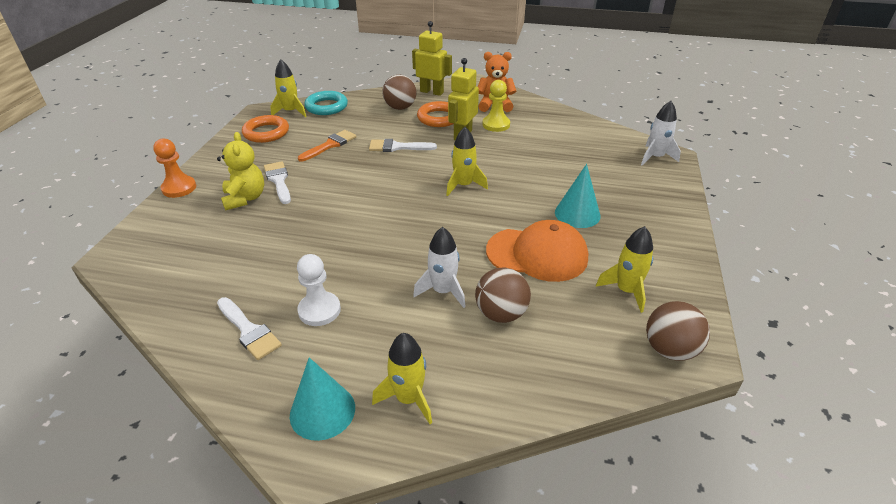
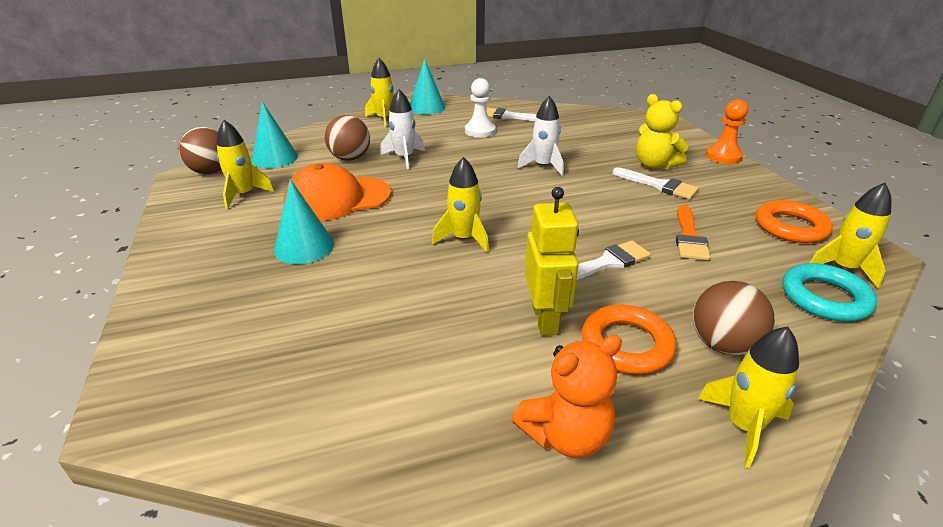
camera: 150 degrees right, 5 degrees down
yellow robot [412,21,452,96] -> yellow rocket [698,326,799,468]
yellow pawn [482,80,510,132] -> none
white rocket [641,101,681,166] -> white rocket moved to [517,96,564,176]
none -> turquoise cone [251,101,298,168]

